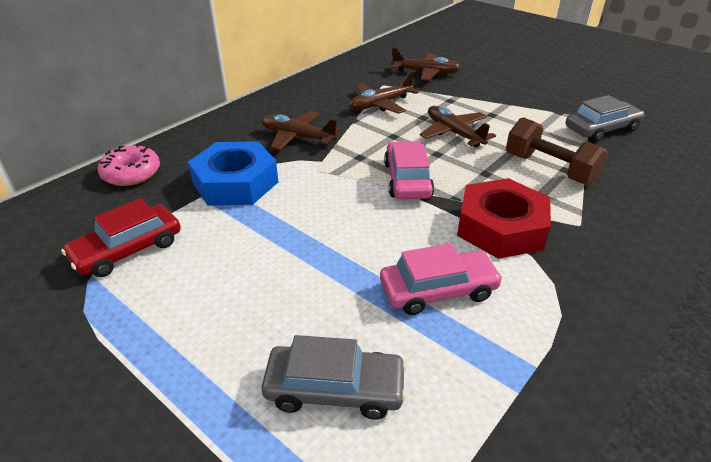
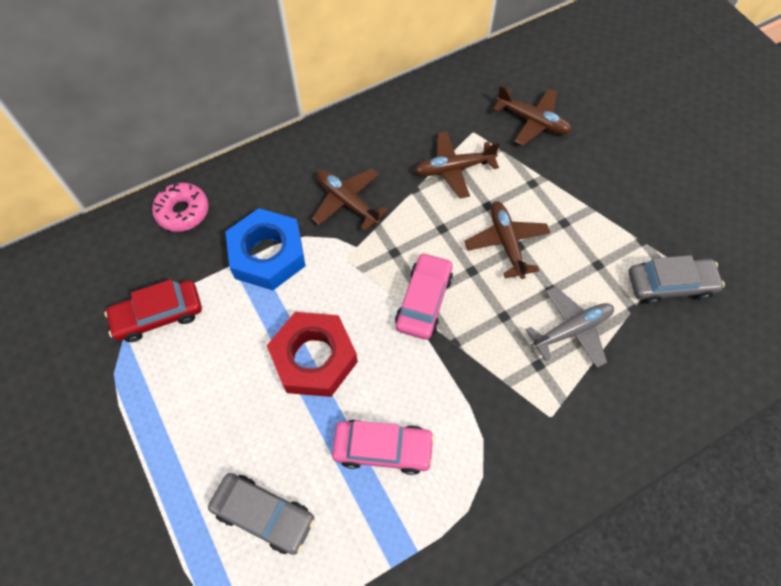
camera: 20 degrees right, 25 degrees up
red nut [457,178,551,259] -> red nut moved to [267,312,358,397]
brown dumbbell [506,117,608,185] -> grey plane [525,286,614,368]

